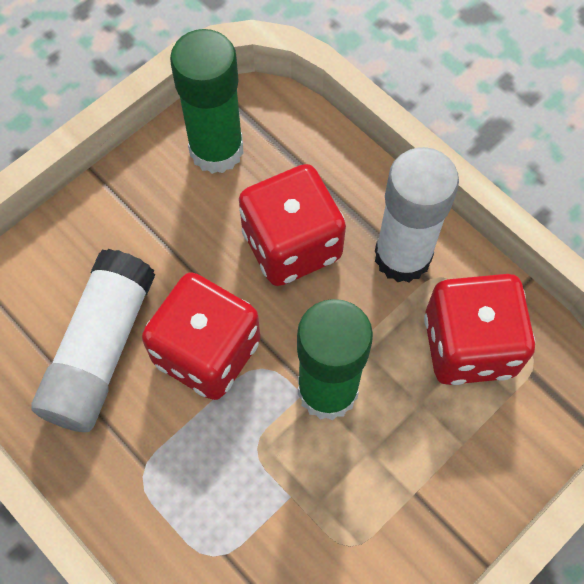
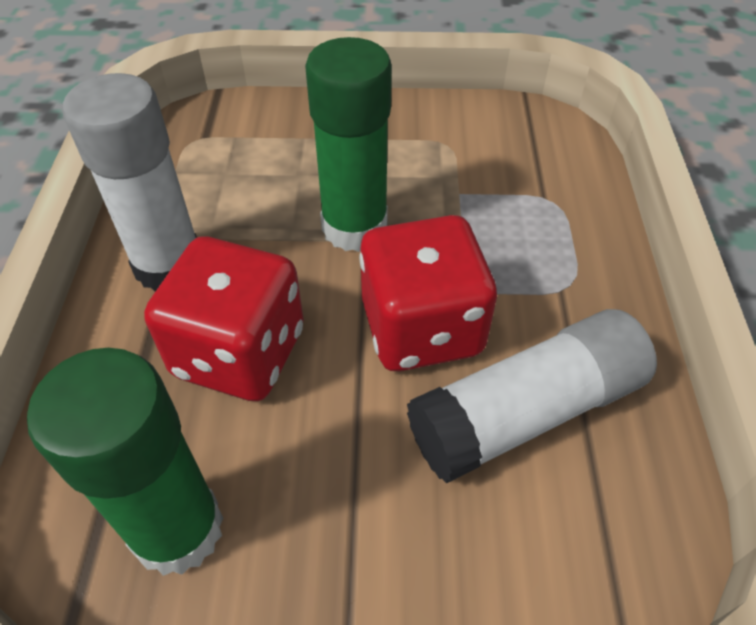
camera: 135 degrees left, 15 degrees down
red dice [424,274,535,385] -> none

